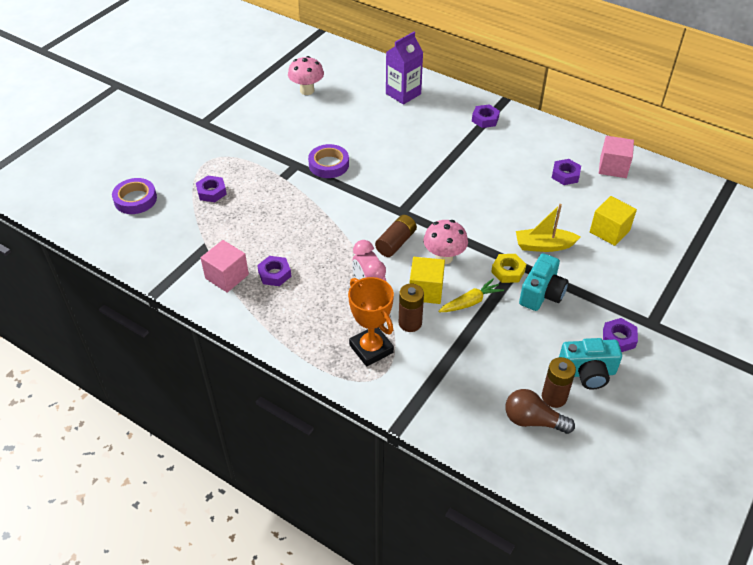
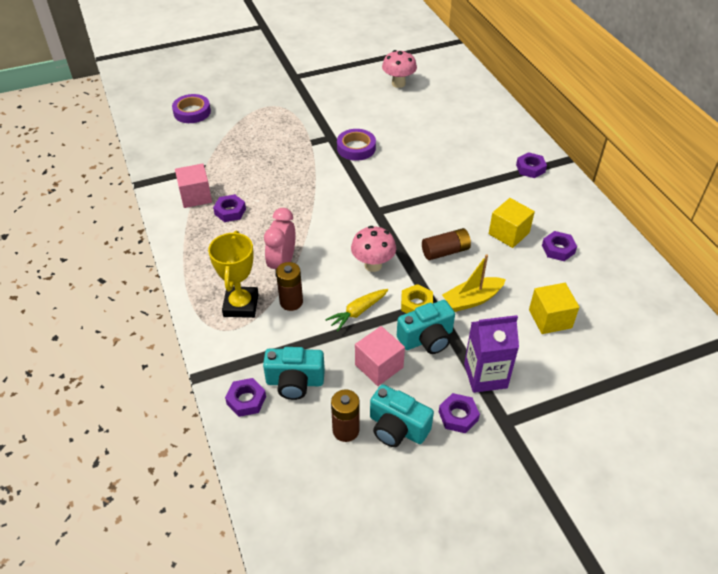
camera: 35 degrees right, 0 degrees up
purple nut [196,176,227,202] -> purple nut moved to [225,378,266,417]
orange trophy [348,277,394,367] -> yellow trophy [208,231,259,318]
brown battery [375,215,417,257] -> brown battery moved to [422,228,471,260]
purple carton [386,32,423,105] -> purple carton moved to [464,315,519,393]
yellow cube [410,257,445,304] -> yellow cube moved to [489,198,535,248]
yellow carrot [438,278,504,312] -> yellow carrot turned 135 degrees clockwise [325,289,388,331]
brown light bulb [505,389,575,434] -> none
yellow boat [516,204,581,252] -> yellow boat turned 60 degrees counterclockwise [442,255,506,312]
pink cube [599,136,634,178] -> pink cube moved to [355,326,405,386]
none -> turquoise camera [263,347,325,400]

